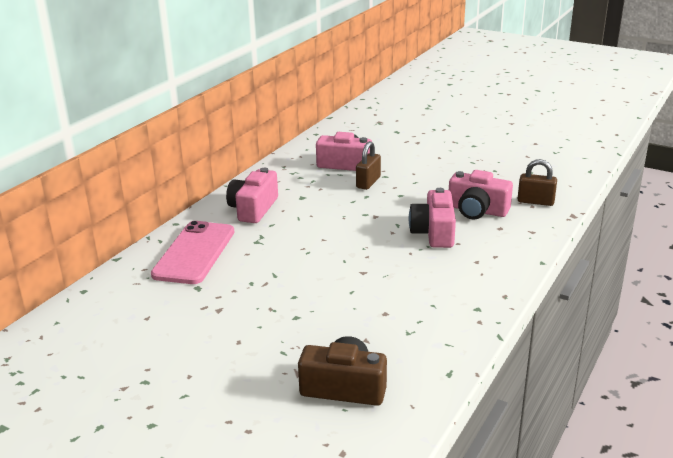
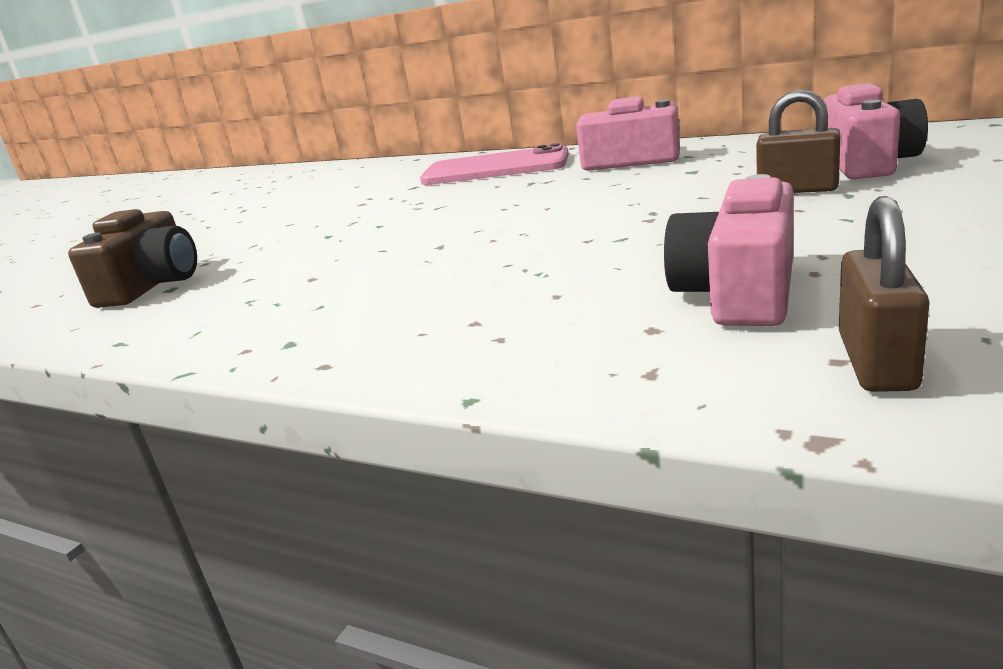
camera: 90 degrees right, 5 degrees down
pink camera [409,188,456,248] -> none

